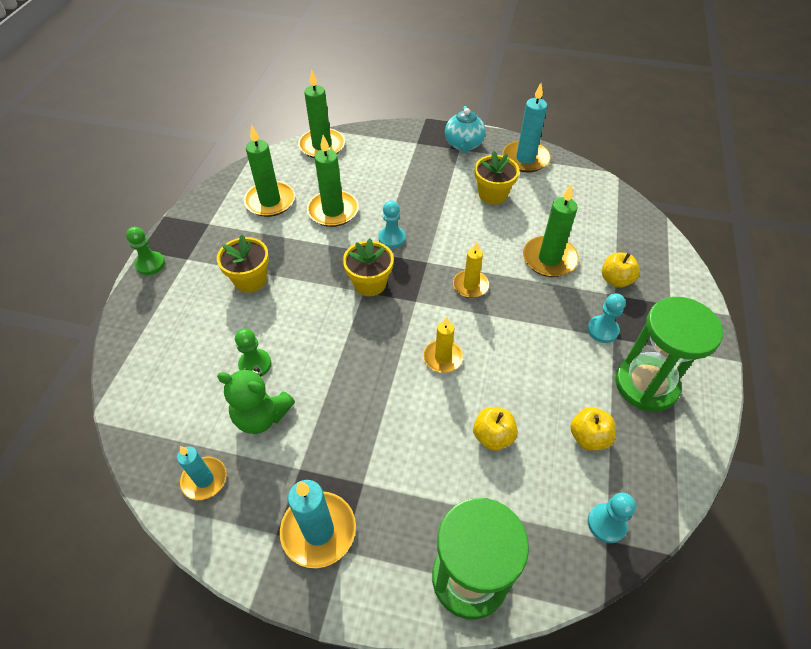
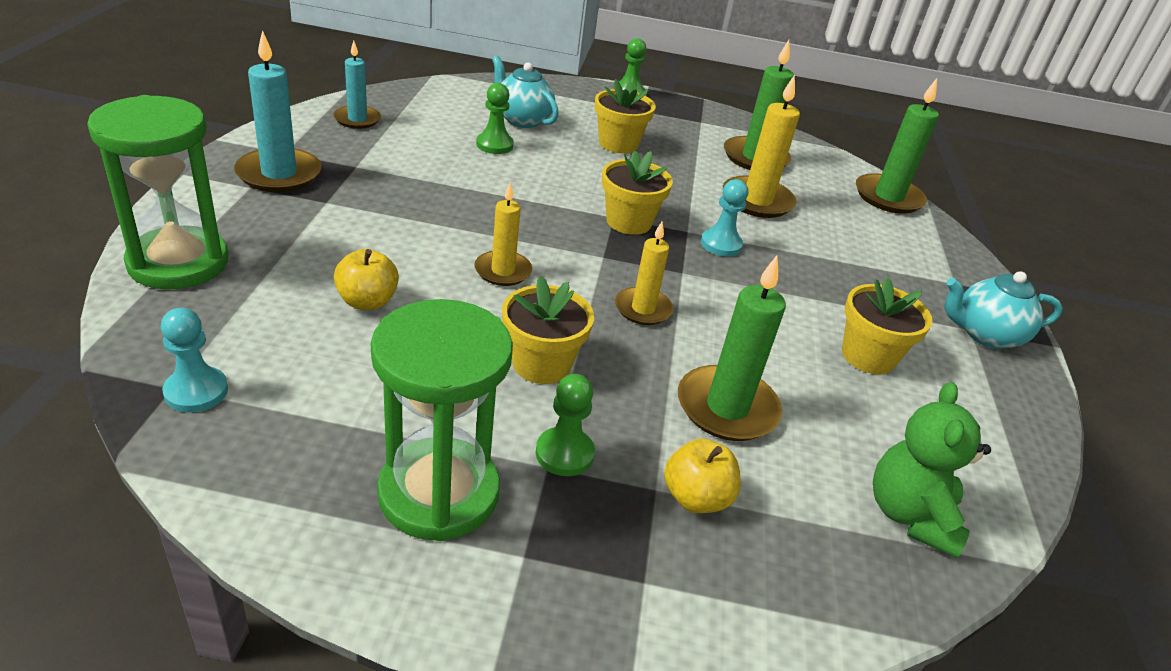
camera: 80 degrees right, 15 degrees down
green teddy bear [217,367,295,434] -> green teddy bear moved to [873,382,991,558]
green candle [307,135,359,227] -> yellow candle [723,75,800,218]
turquoise candle [503,83,551,172] -> none
yellow apple [570,407,616,451] -> none
turquoise pawn [587,293,626,343] -> green pawn [536,374,595,476]
none -> turquoise teapot [492,56,559,128]
none -> yellow flower pot [502,276,594,384]

